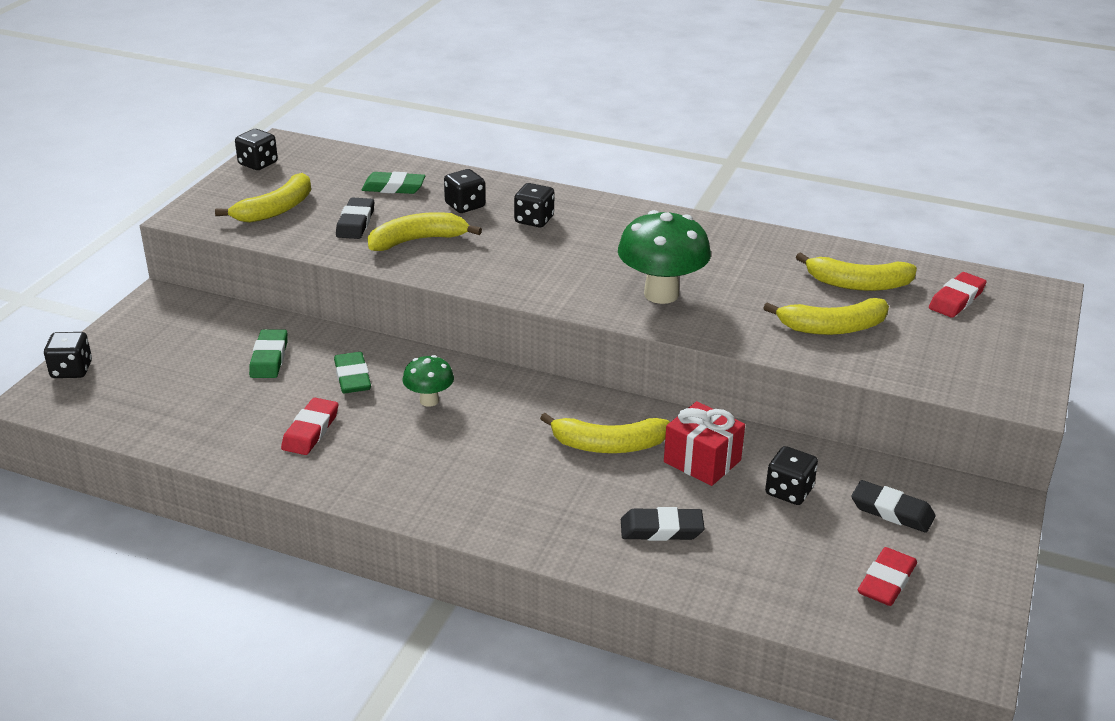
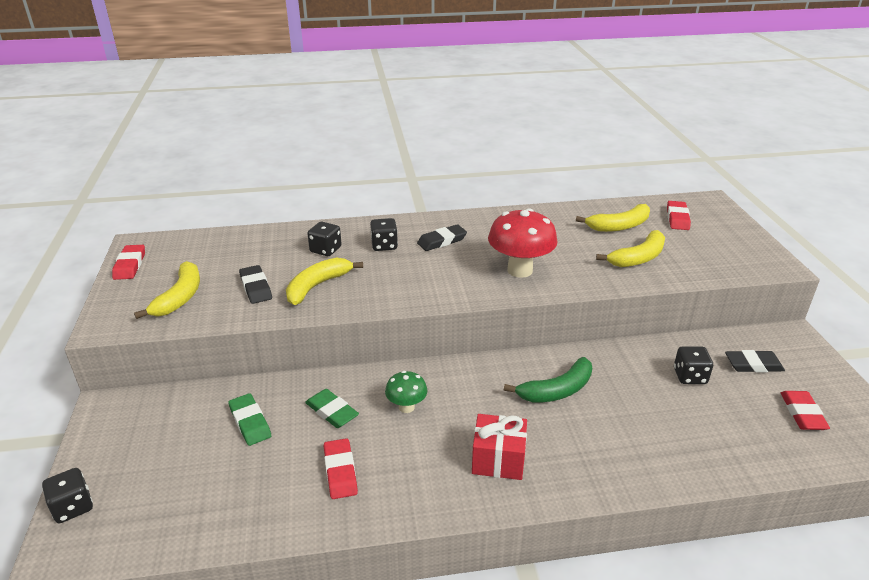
camera: 30 degrees left, 0 degrees up
black dice [235,129,278,170] -> red eraser [112,245,145,280]
green eraser [361,172,425,194] -> none
yellow banana [540,413,670,453] -> green banana [504,357,592,403]
green mushroom [618,210,711,304] -> red mushroom [488,208,558,278]
black eraser [621,507,705,541] -> black eraser moved to [417,224,467,251]
red gift [664,401,745,486] -> red gift moved to [472,414,527,480]

